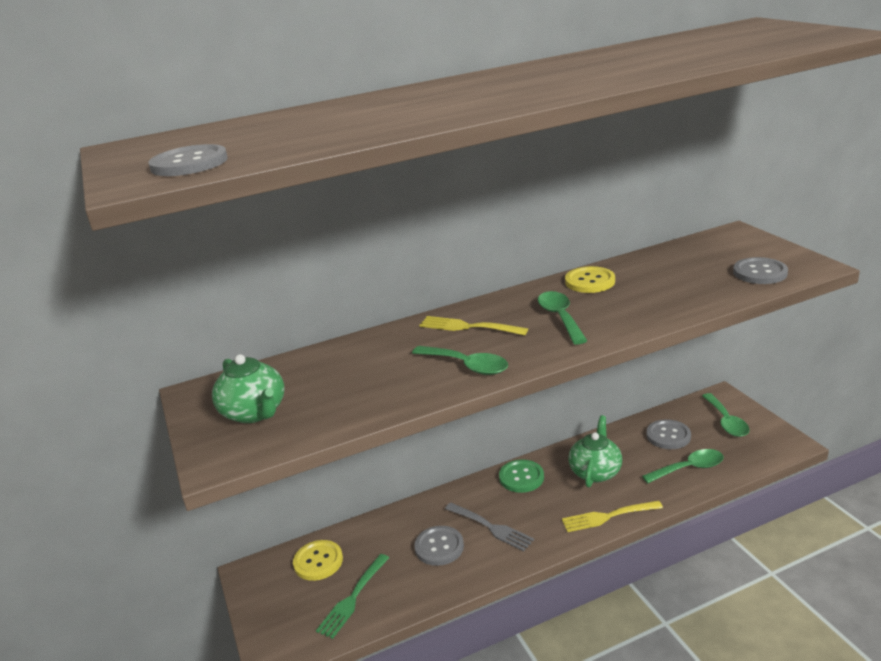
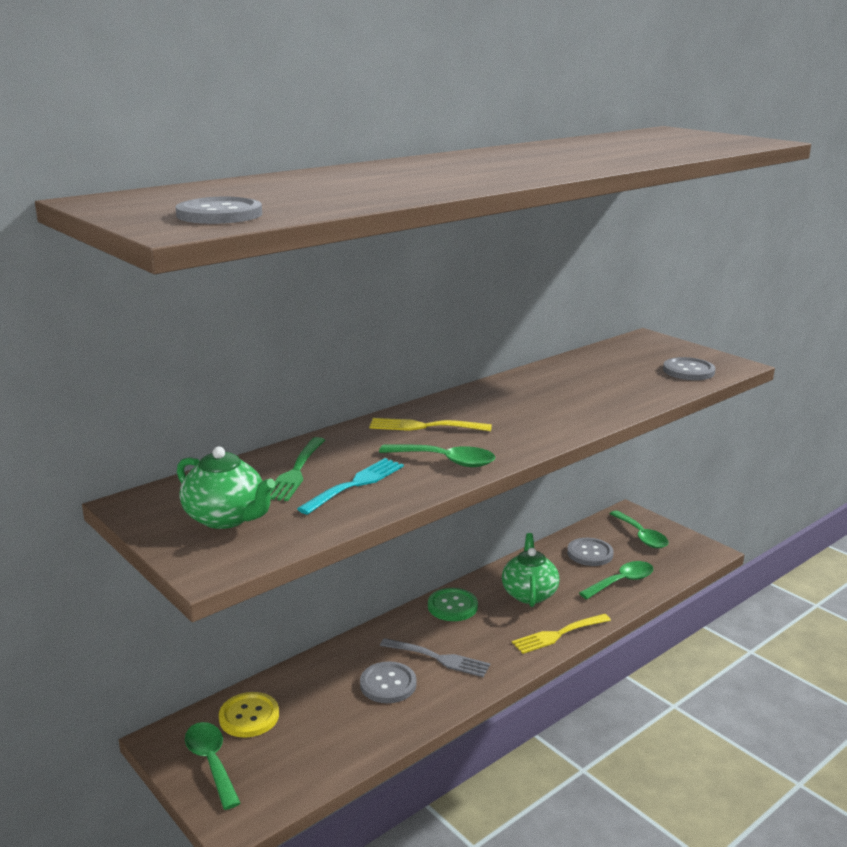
camera: 20 degrees left, 5 degrees down
green fork [316,554,389,639] -> green fork moved to [271,437,325,501]
green spoon [538,291,587,345] -> green spoon moved to [185,722,240,810]
yellow button [565,266,615,293] -> none
none -> turquoise fork [297,458,404,515]

